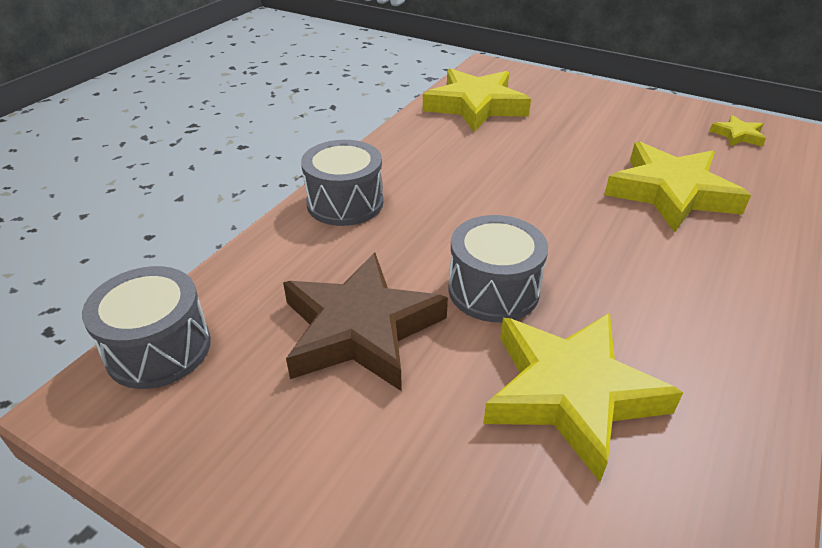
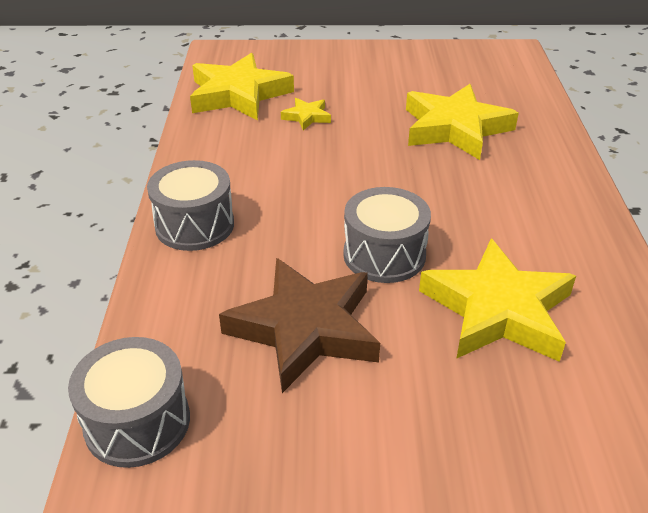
camera: 30 degrees left, 0 degrees up
yellow star [710,115,766,146] -> yellow star moved to [281,98,331,130]

